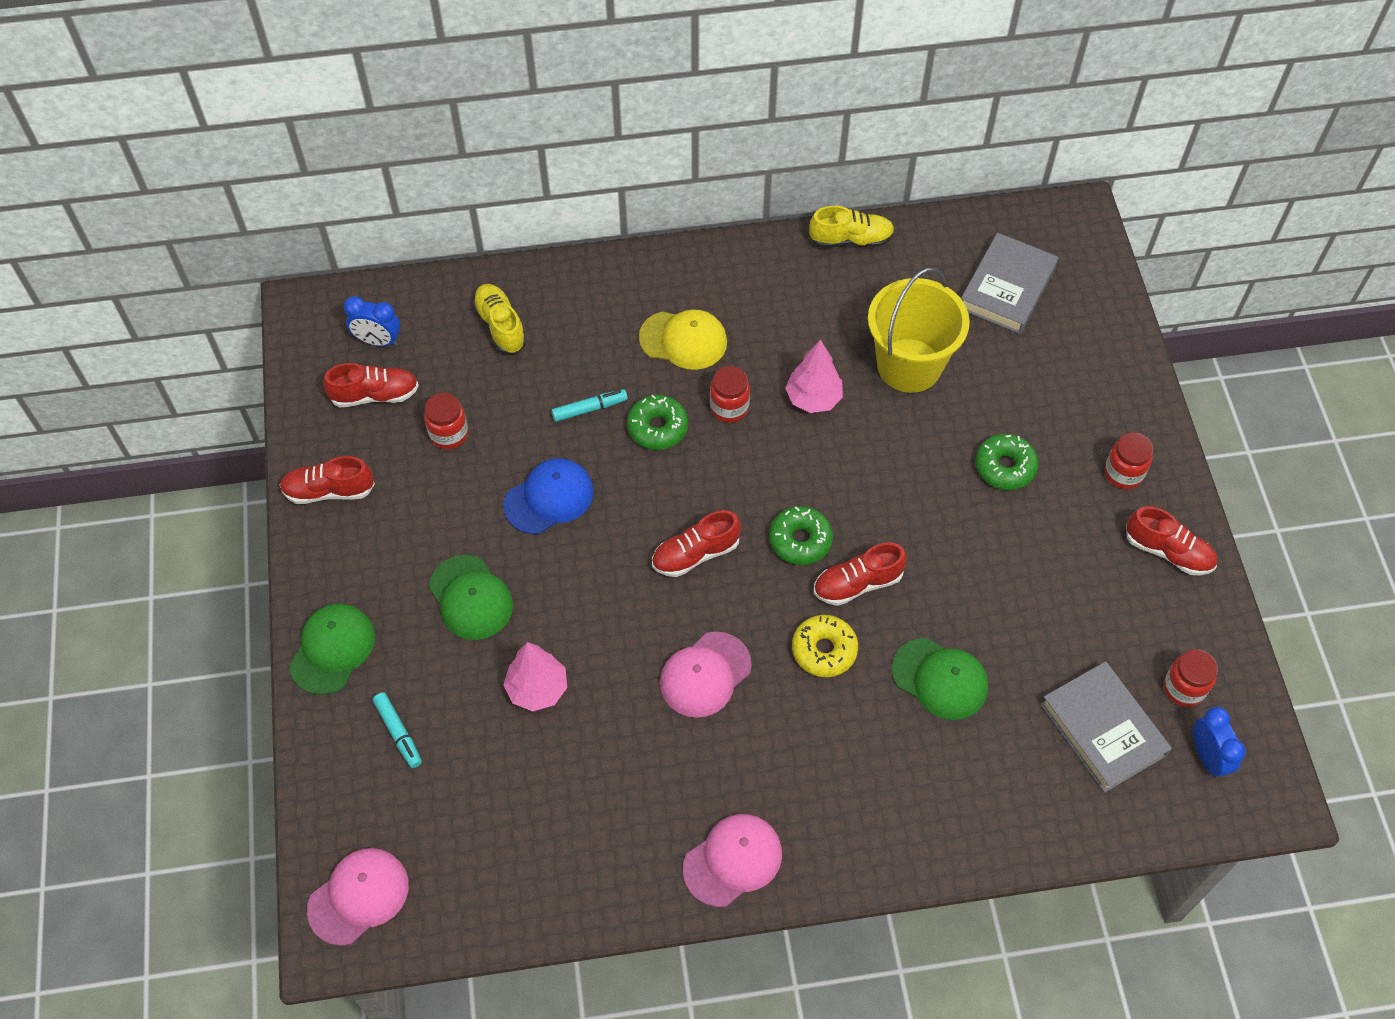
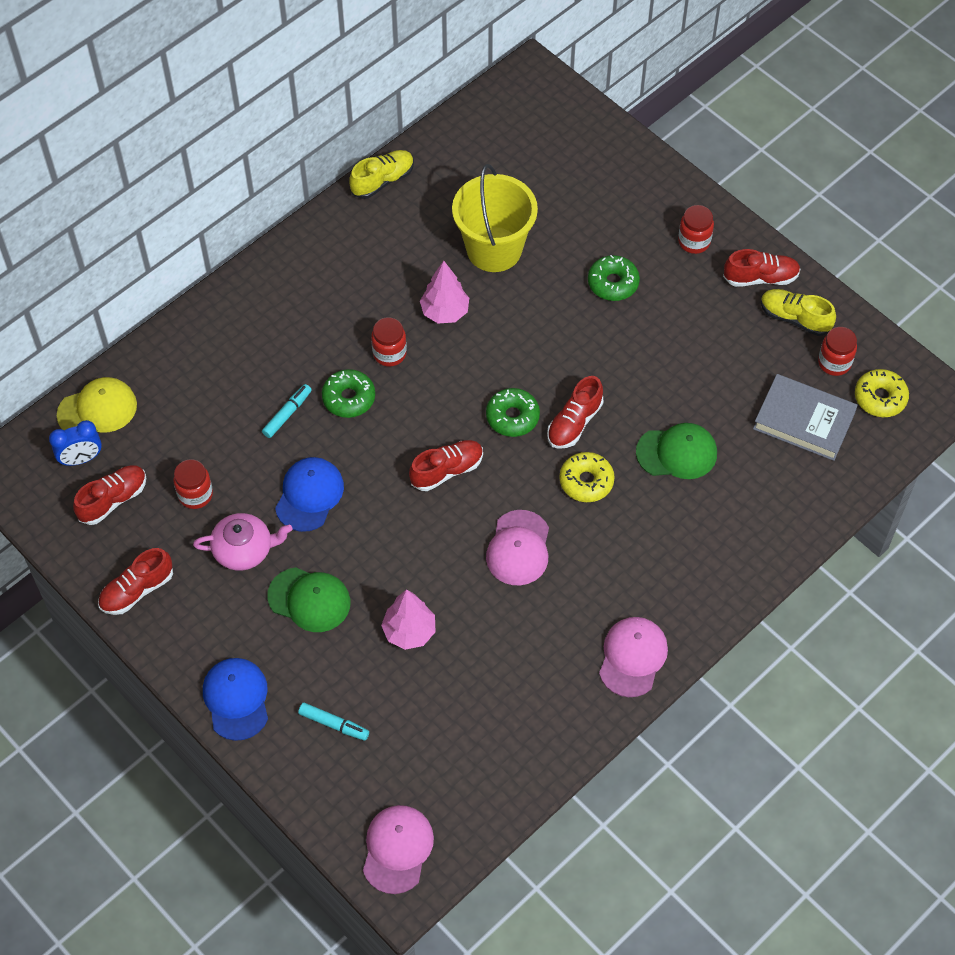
camera: 35 degrees left, 0 degrees up
green cap [289,604,375,695] -> blue cap [203,658,268,741]
yellow shoe [472,284,527,355] -> yellow shoe moved to [761,289,836,336]
yellow cap [639,309,727,370] -> yellow cap moved to [57,377,137,432]
red shoe [652,510,741,577] -> red shoe turned 150 degrees counterclockwise [409,440,483,491]
grey book [961,233,1059,334] -> none
blue clock [1193,707,1246,779] -> yellow donut [855,369,909,417]
none -> pink teapot [193,513,293,571]

